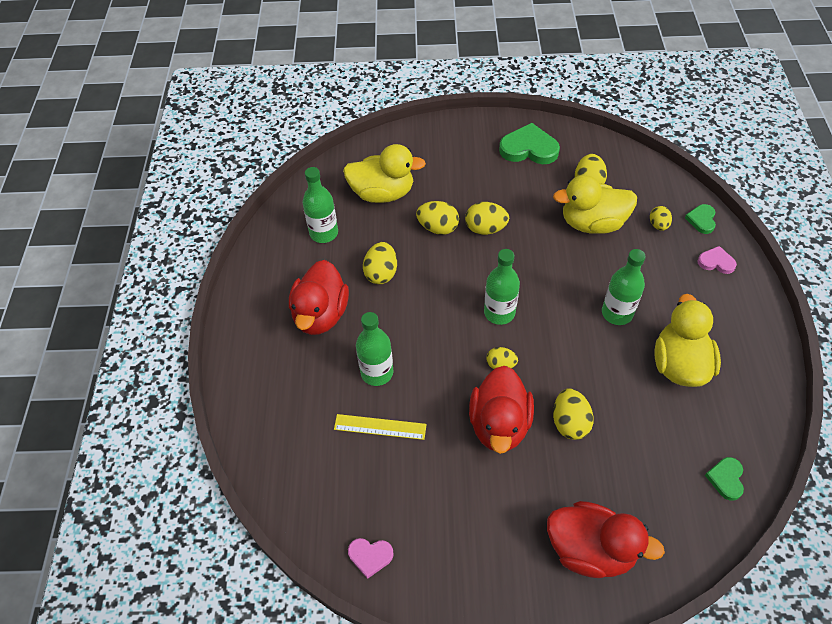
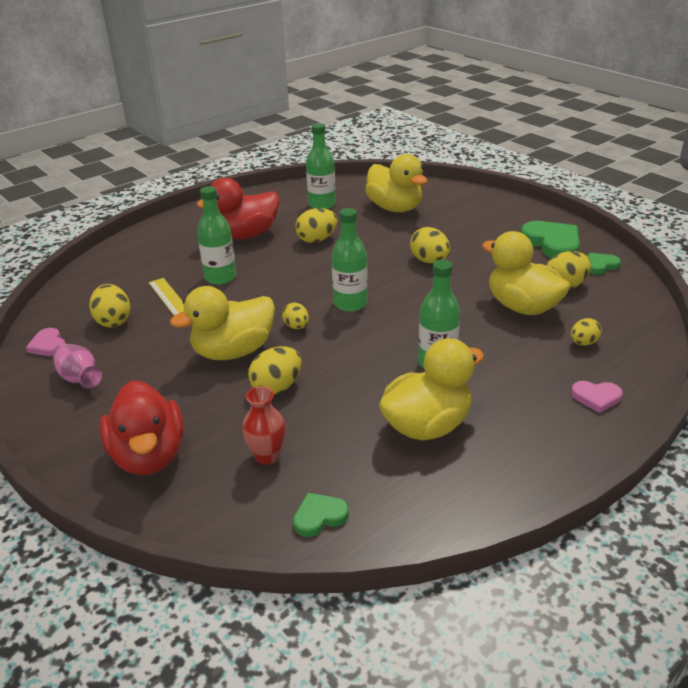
camera: 50 degrees right, 20 degrees down
yellow egg [416,201,459,235] -> yellow egg moved to [89,284,131,328]
red duck [469,366,534,454] -> yellow duck [170,286,275,360]
green heart [685,204,716,234] -> green heart moved to [588,253,621,275]
pink heart [697,246,737,274] -> pink heart turned 120 degrees clockwise [571,381,623,413]
none -> pink vase [53,344,102,389]
none -> red vase [242,386,286,465]

